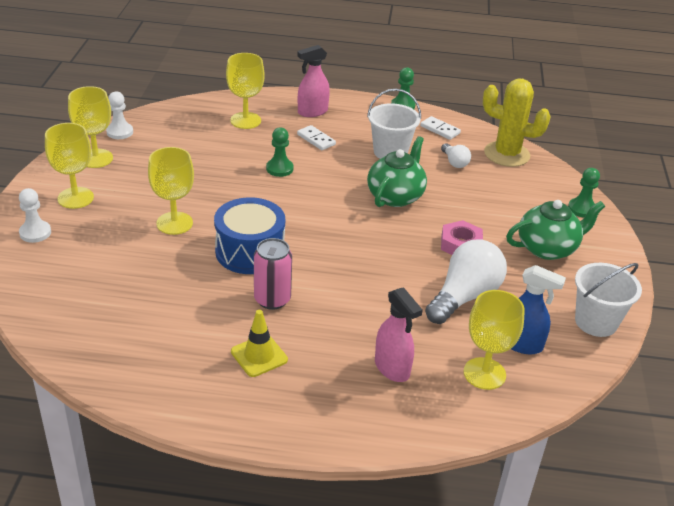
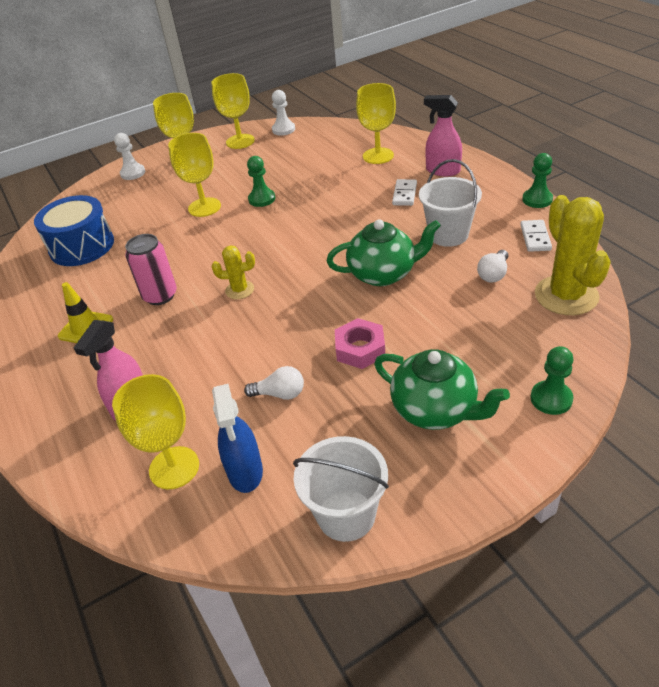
camera: 60 degrees right, 5 degrees up
blue drum [214,197,285,274] -> blue drum moved to [34,195,114,266]
green pawn [266,127,294,177] -> green pawn moved to [247,156,275,207]
white light bulb [425,239,507,324] -> white light bulb [244,366,304,400], size x0.49
none -> yellow cactus [212,245,255,299]

